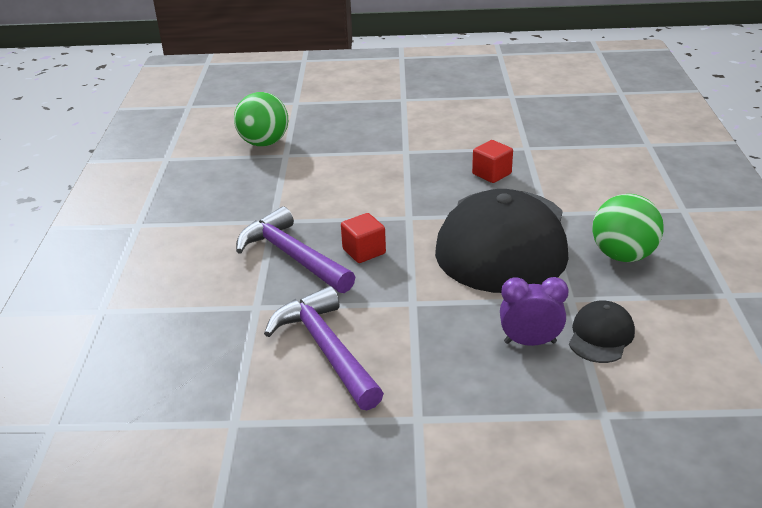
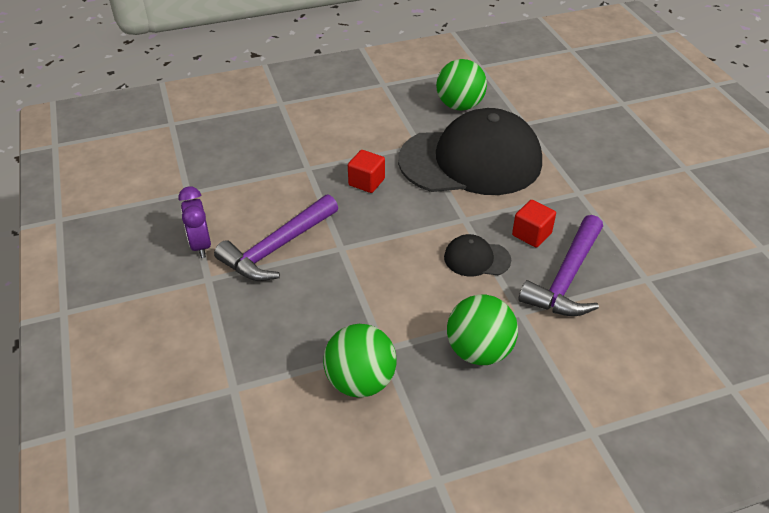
camera: 110 degrees left, 10 degrees up
purple hammer [264,286,384,410] -> purple hammer moved to [214,194,338,281]
purple clock [500,277,569,346] -> purple clock moved to [178,186,211,258]
black cap [569,300,635,363] -> black cap moved to [444,234,511,276]
none -> green ball [447,295,518,365]

